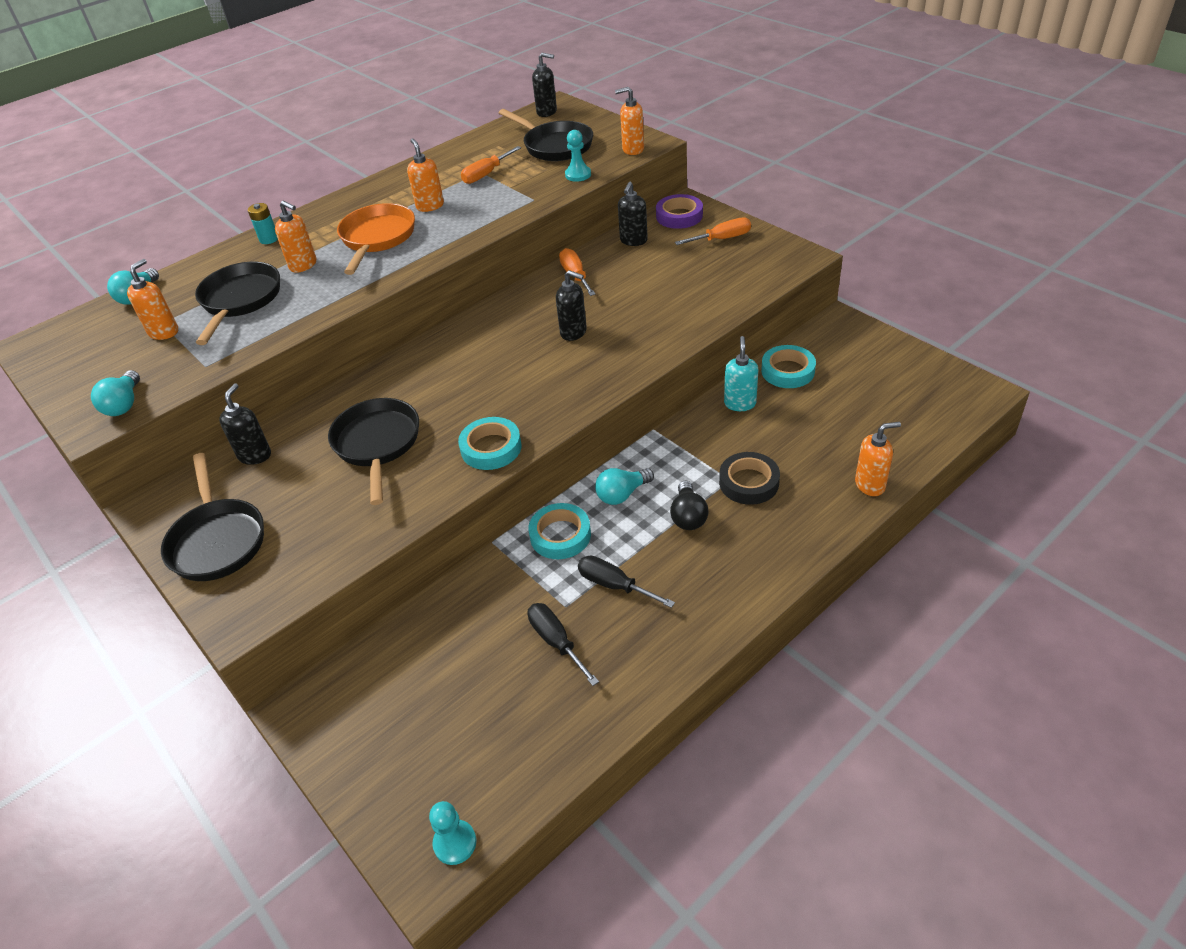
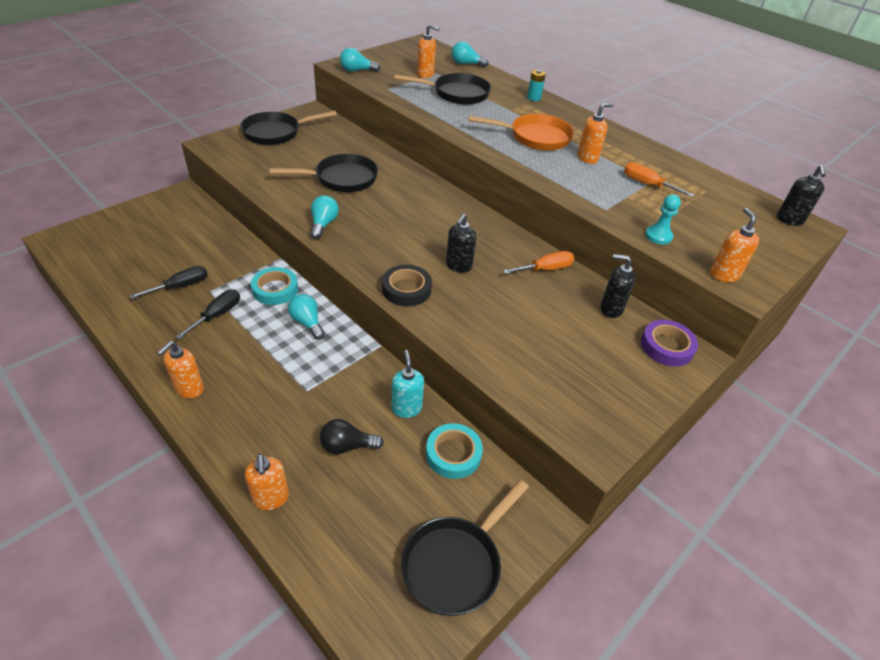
camera: 80 degrees right, 0 degrees up
black soap dispenser [219,383,271,465] -> none
orange soap dispenser [275,201,316,273] -> orange soap dispenser moved to [157,341,204,399]
turquoise pawn [429,801,476,865] -> none
turquoise tape [458,417,522,470] -> turquoise light bulb [310,195,339,239]
black pan [499,109,593,161] -> black pan moved to [401,480,529,616]
black light bulb [670,481,709,530] -> black light bulb moved to [320,419,384,454]
orange screwdriver [675,217,751,245] -> none
black tape [719,452,780,505] -> black tape moved to [382,265,432,306]
turquoise soap dispenser [724,336,759,411] -> turquoise soap dispenser turned 105 degrees counterclockwise [392,350,424,418]

